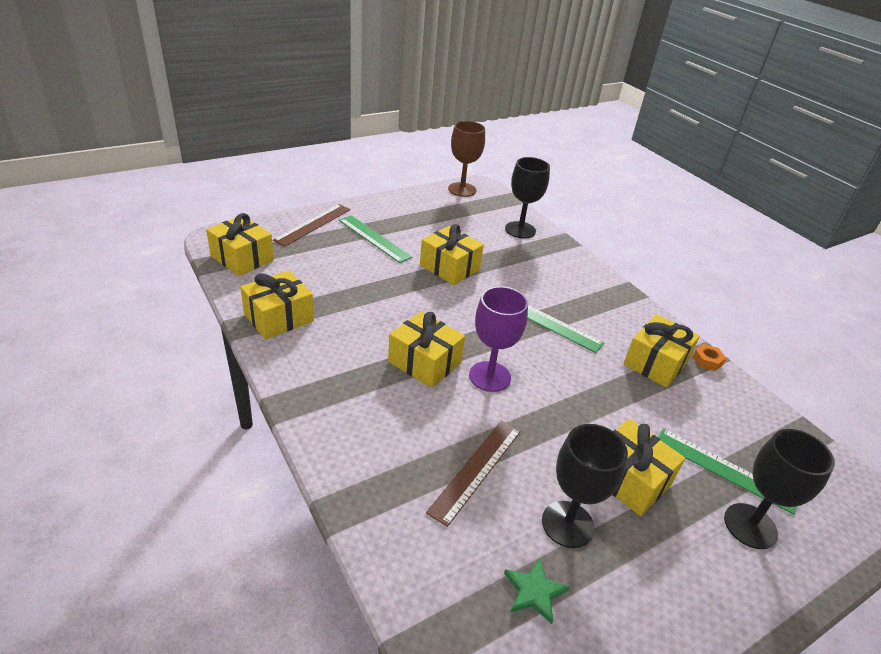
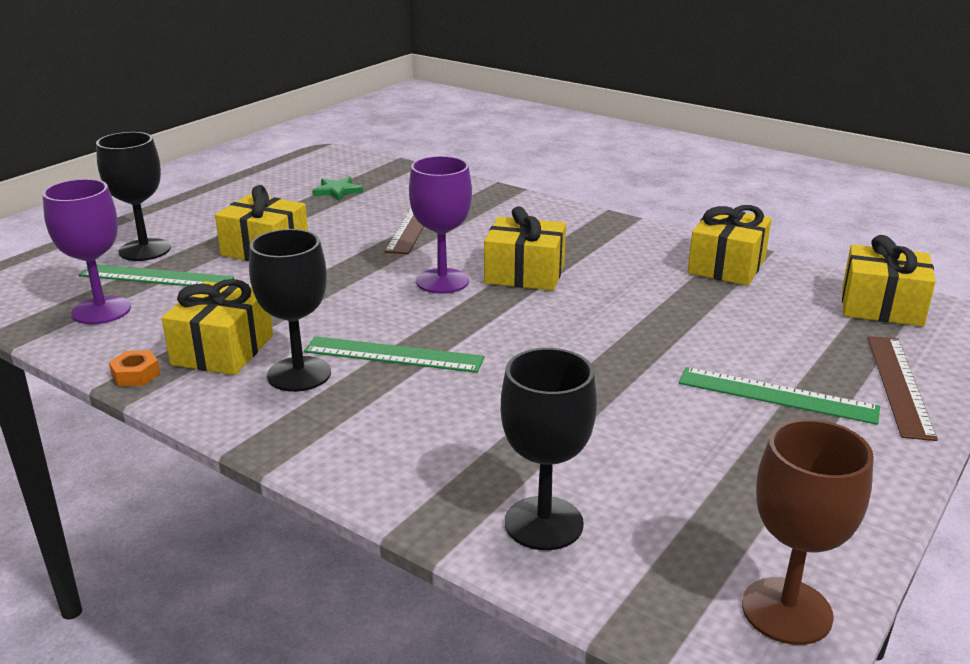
camera: 160 degrees right, 10 degrees down
yellow gift [420,224,484,285] -> none
black goblet [542,424,628,548] -> black goblet moved to [249,229,331,392]
none -> purple goblet [42,179,131,324]

